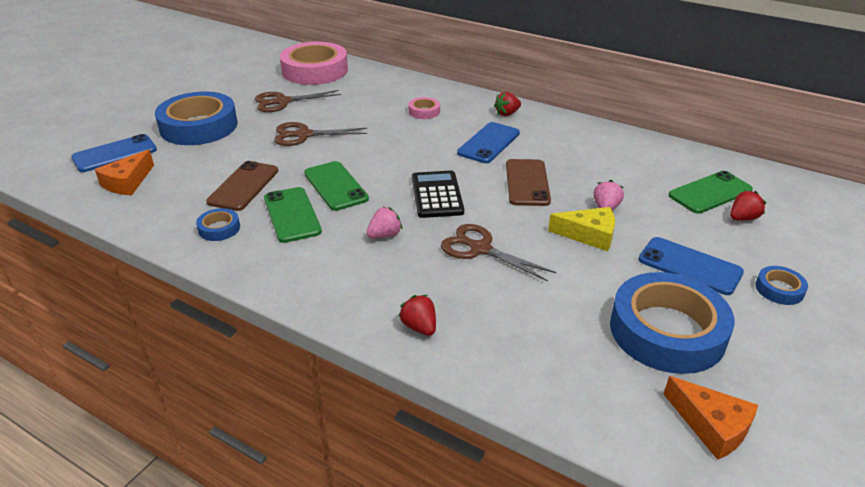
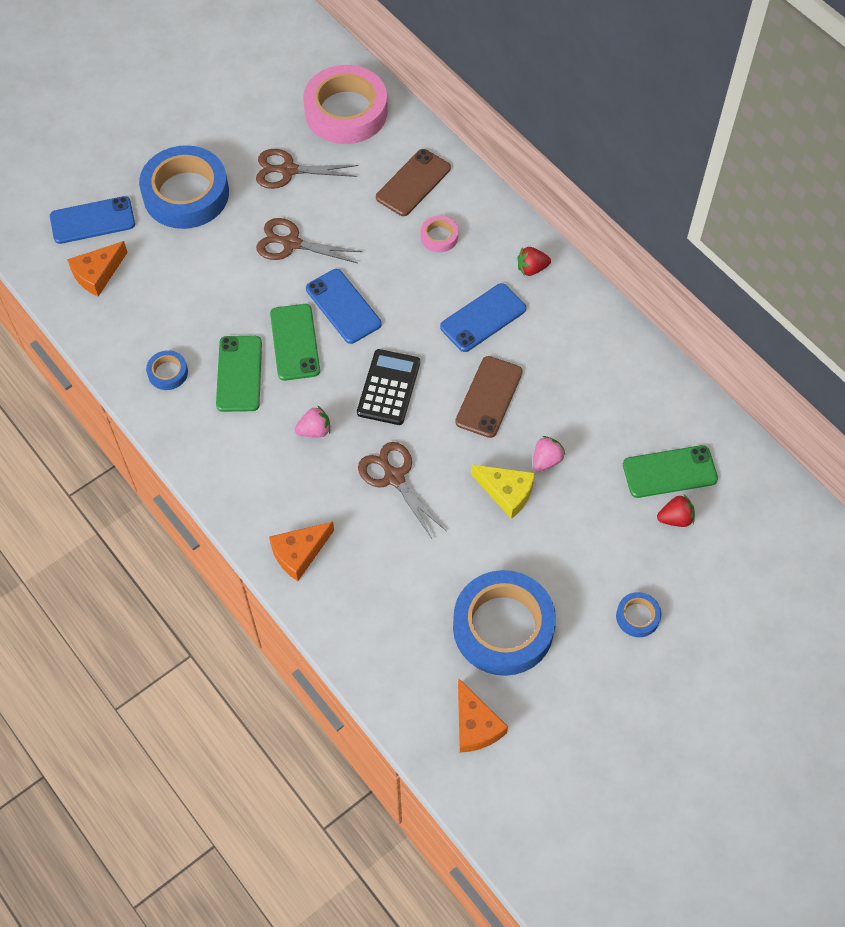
camera: 20 degrees right, 25 degrees up
brown phone [206,161,278,211] -> brown phone moved to [376,149,451,216]
red strawberry [399,295,436,336] -> orange cheese [269,522,334,581]
blue phone [638,237,744,295] -> blue phone moved to [306,269,382,344]

